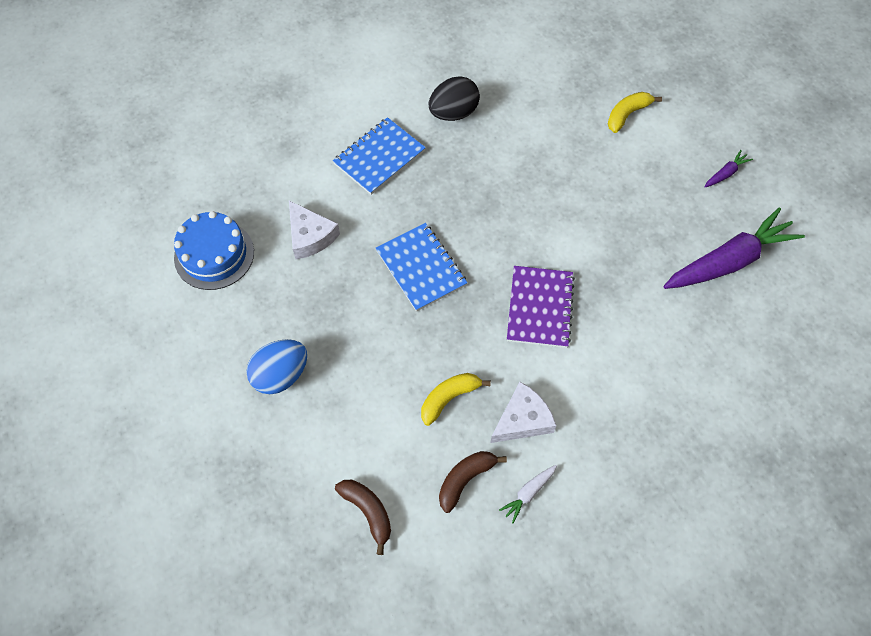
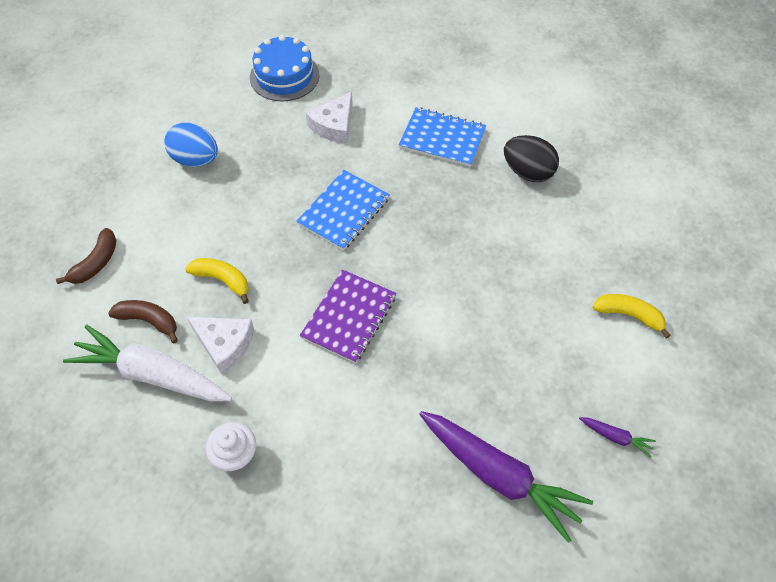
camera: 65 degrees right, 5 degrees down
white carrot [499,465,557,523] -> white carrot [63,325,232,402], size x2.39
purple notebook [507,266,575,348] -> purple notebook turned 45 degrees counterclockwise [300,270,396,364]
none -> white cupcake [206,422,256,473]

